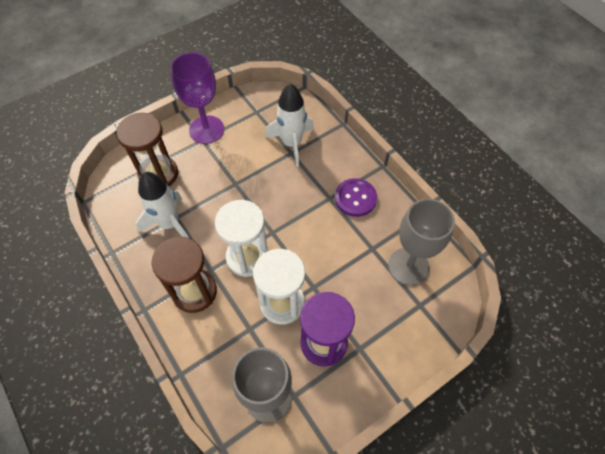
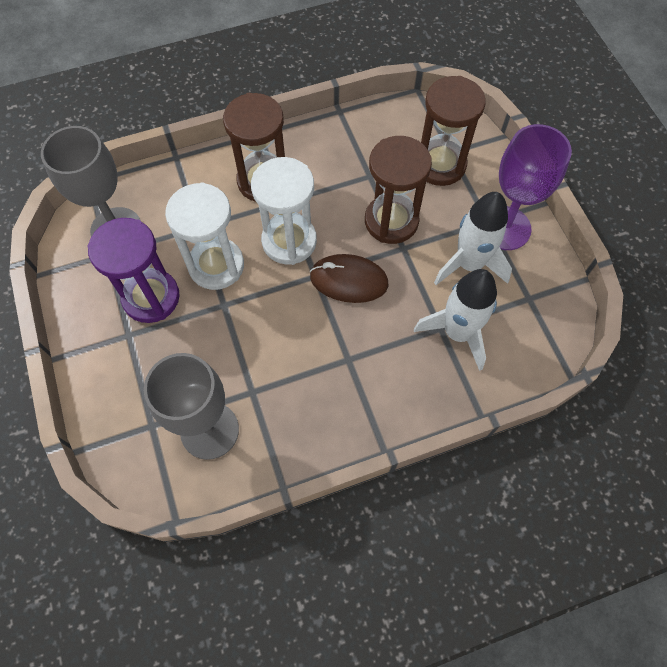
camera: 105 degrees right, 5 degrees up
white rocket [136,172,189,238] -> white rocket moved to [434,192,512,285]
purple button [335,178,377,217] -> none
none -> brown mouse [310,254,388,303]
none -> brown hourglass [365,136,432,244]

